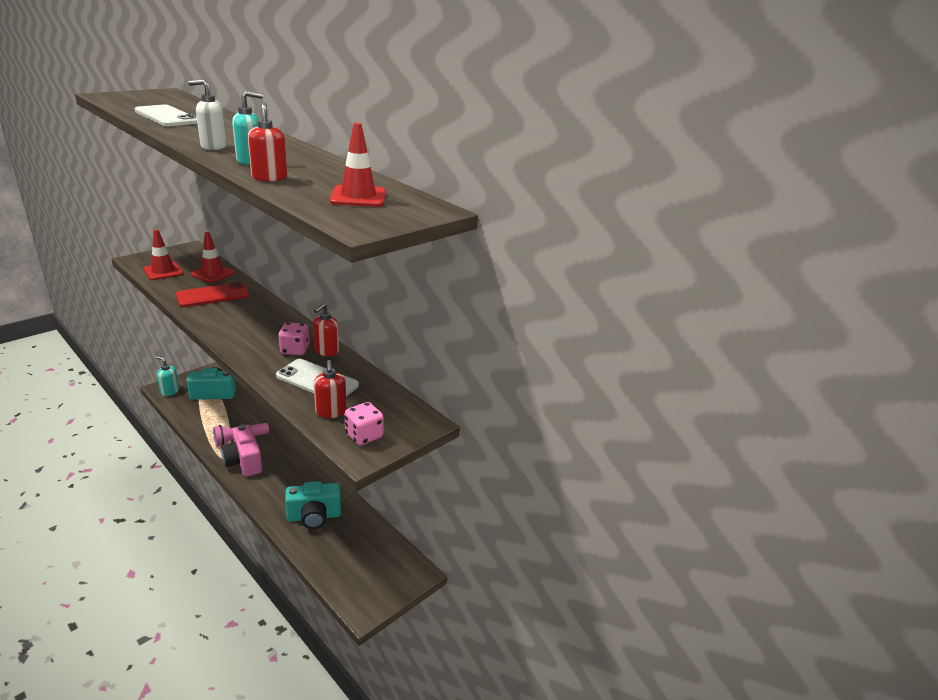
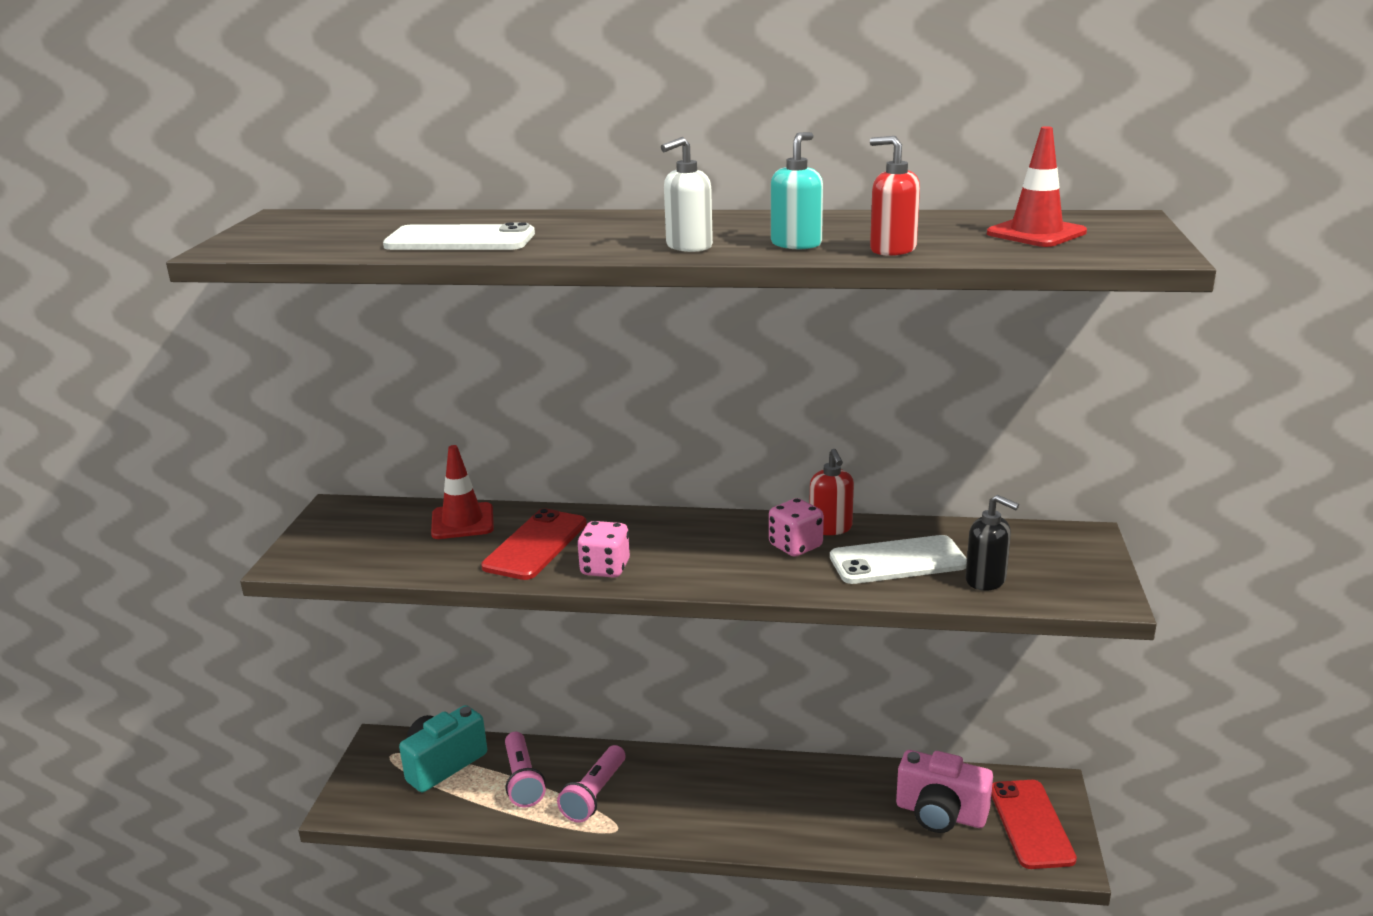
camera: 35 degrees left, 5 degrees down
red traffic cone [143,229,183,280] -> none
turquoise soap dispenser [155,356,179,396] -> none
pink camera [221,425,262,477] -> pink camera moved to [896,750,993,833]
turquoise camera [285,481,341,529] -> none
red soap dispenser [314,360,346,418] -> black soap dispenser [966,495,1019,591]
pink dice [345,402,384,446] -> pink dice moved to [577,521,630,578]
none -> pink flashlight [505,732,546,808]
none -> red phone [991,780,1077,869]

